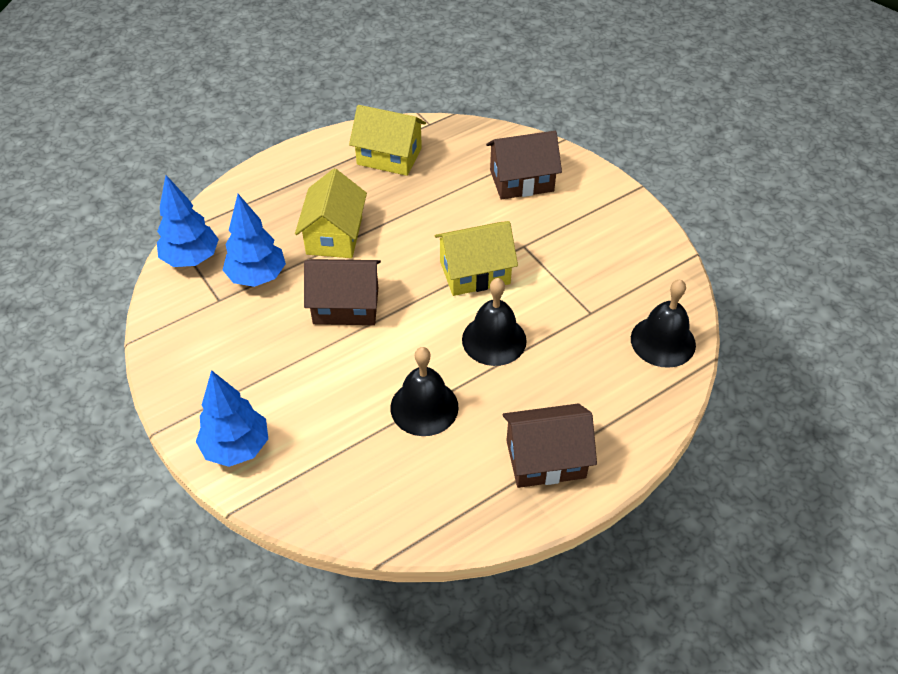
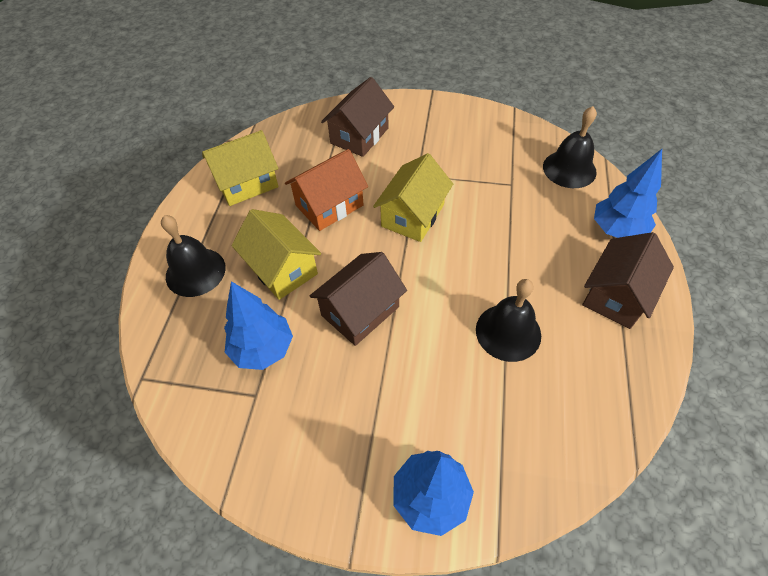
camera: 45 degrees left, 5 degrees up
blue tree [157,175,219,267] -> blue tree moved to [594,149,662,238]
black bell [462,278,527,366] -> black bell moved to [161,215,226,297]
none -> orange house [285,149,368,231]

